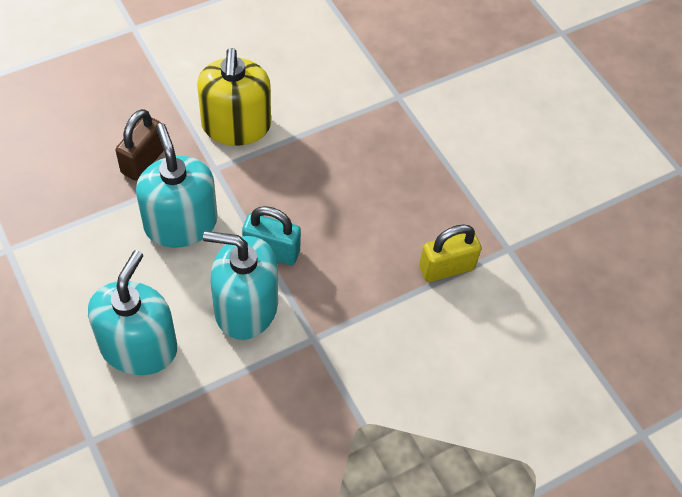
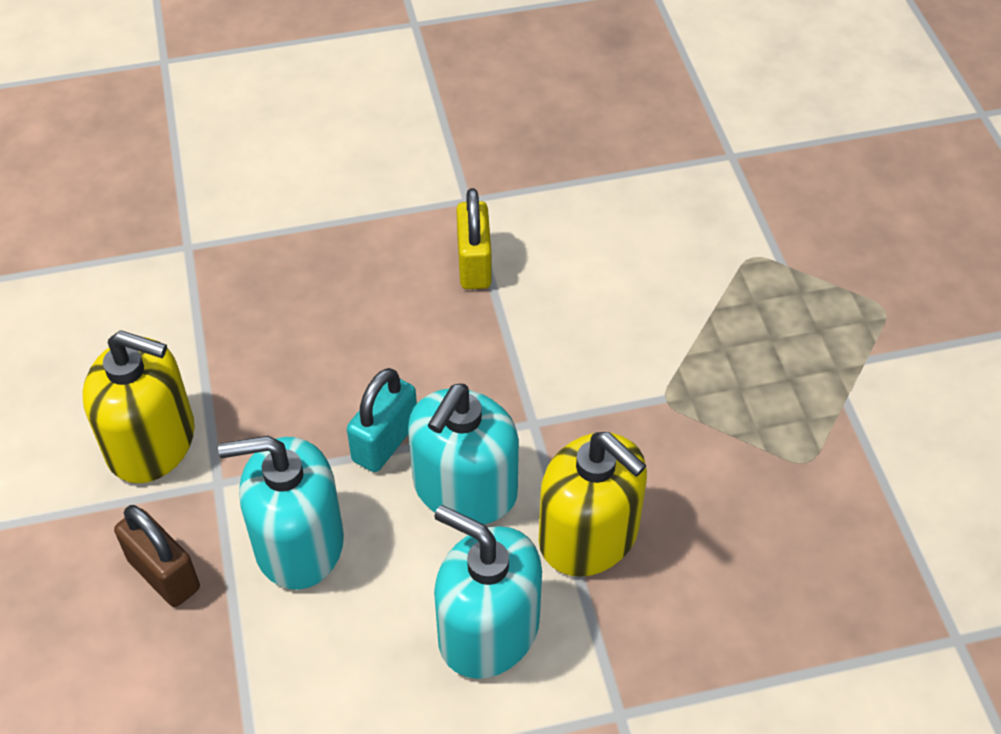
camera: 70 degrees left, 5 degrees down
none -> yellow soap dispenser [539,432,647,577]

